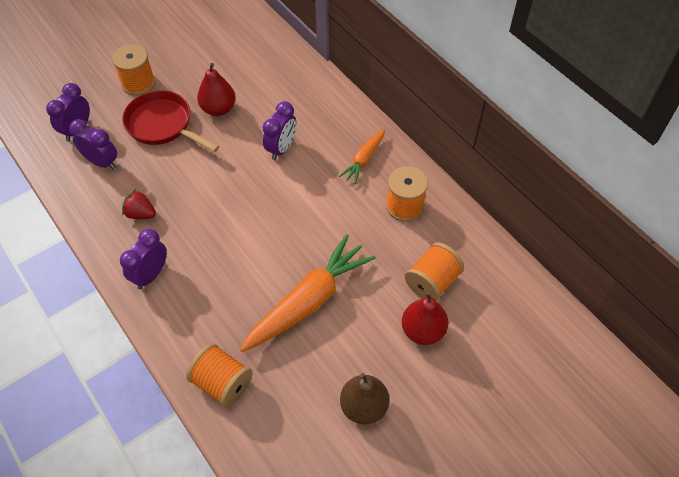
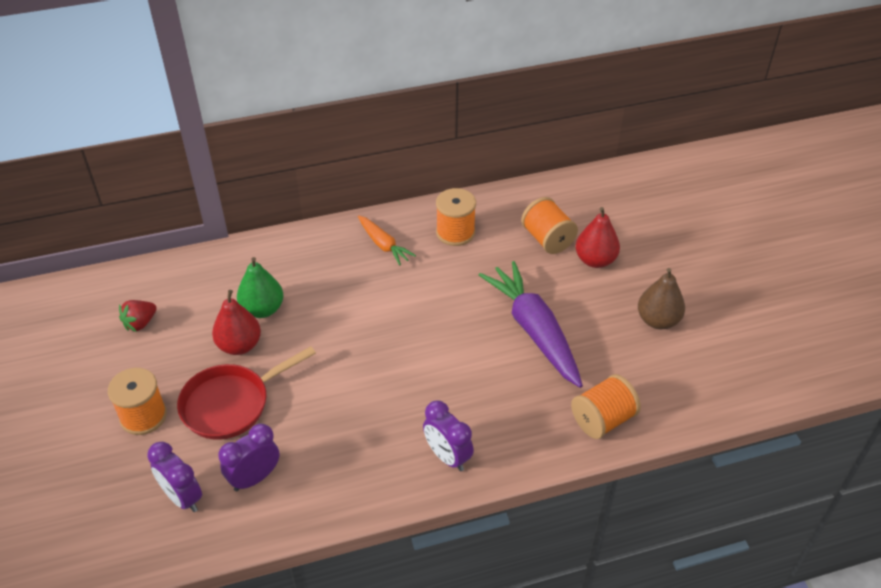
camera: 70 degrees left, 10 degrees down
red strawberry [122,189,156,219] -> red strawberry moved to [119,300,157,332]
orange carrot [240,234,376,352] -> purple carrot [479,261,583,388]
purple clock [263,101,296,160] -> none
none -> green pear [237,257,284,318]

